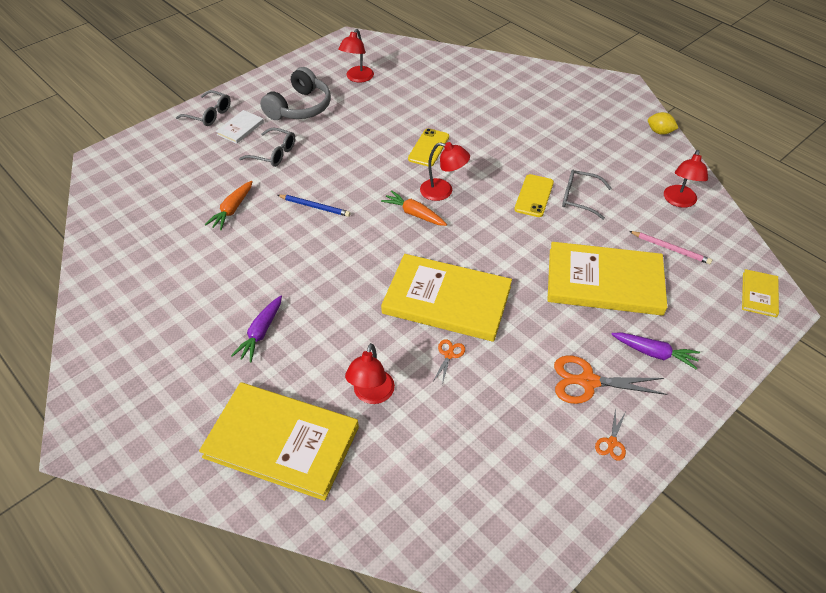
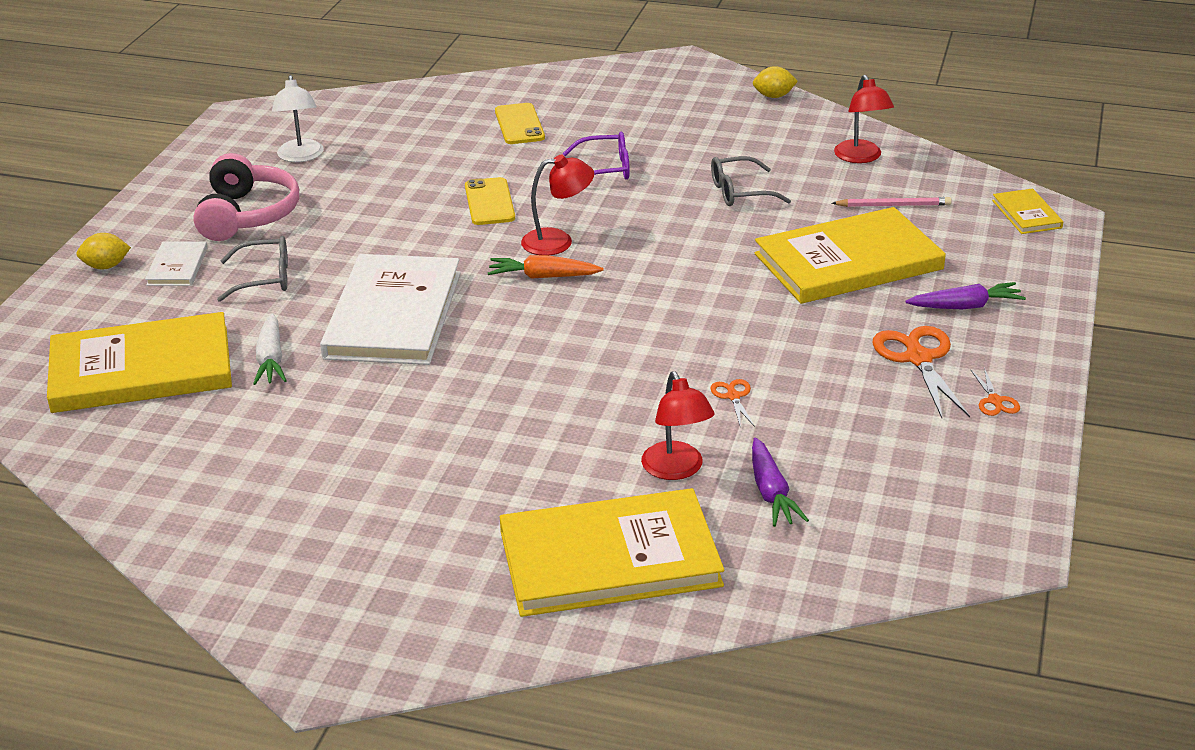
camera: 30 degrees left, 15 degrees down
grey glasses [176,90,231,126] -> yellow lemon [76,233,131,269]
orange carrot [205,181,253,230] -> white carrot [253,313,287,385]
purple carrot [231,296,282,363] -> purple carrot moved to [752,438,809,527]
grey headphones [260,67,331,120] -> pink headphones [193,153,299,241]
blue pencil [278,195,351,217] -> white book [320,254,460,365]
red lamp [338,29,374,82] -> white lamp [272,75,324,162]
yellow book [381,254,512,342] -> yellow book moved to [47,312,232,413]
yellow phone [514,174,554,217] -> yellow phone moved to [495,103,545,144]
orange scissors [554,356,667,404] -> orange scissors turned 105 degrees clockwise [873,326,970,418]
none -> purple glasses [563,132,630,180]

